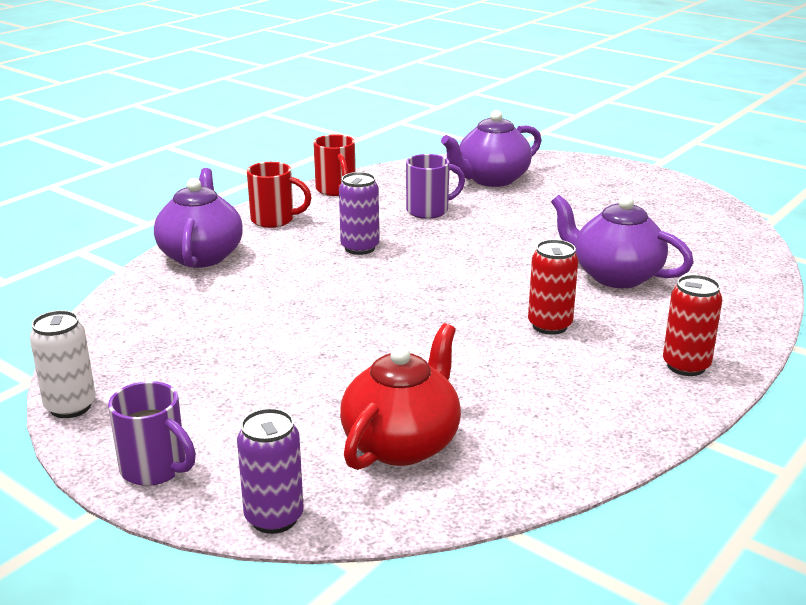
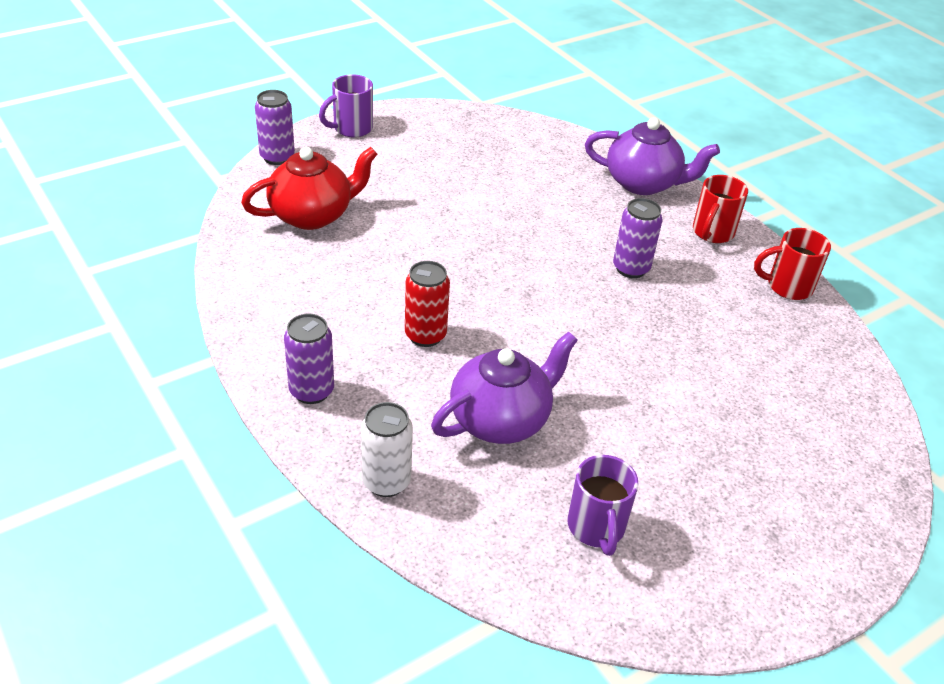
camera: 105 degrees right, 15 degrees up
white can [30,310,96,418] -> white can moved to [361,402,413,497]
red teapot [340,323,461,470] -> red teapot turned 75 degrees counterclockwise [241,147,378,230]
purple mug [406,154,465,219] -> purple mug moved to [567,455,639,556]
purple teapot [441,110,542,187] -> none
red can [663,275,722,376] -> purple can [284,313,334,404]

